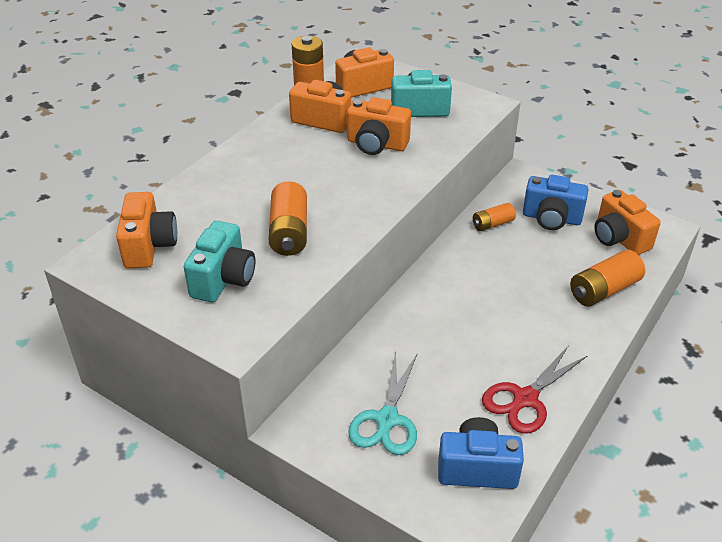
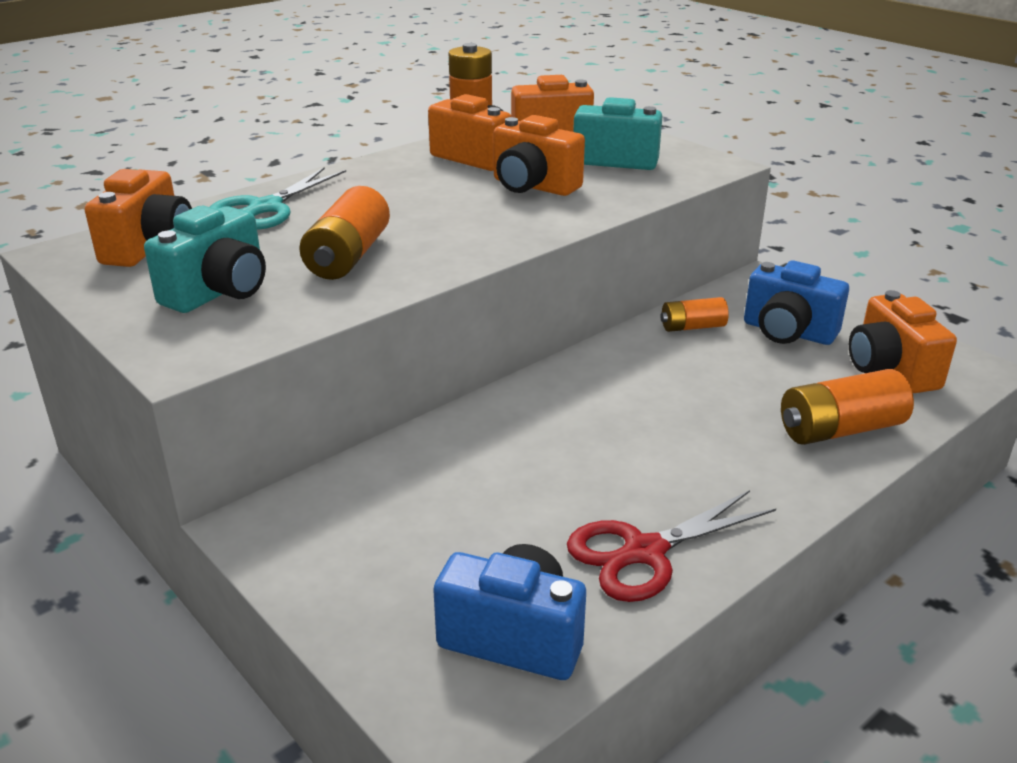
camera: 15 degrees right, 10 degrees down
turquoise scissors [348,351,417,455] -> turquoise scissors moved to [210,167,346,229]

